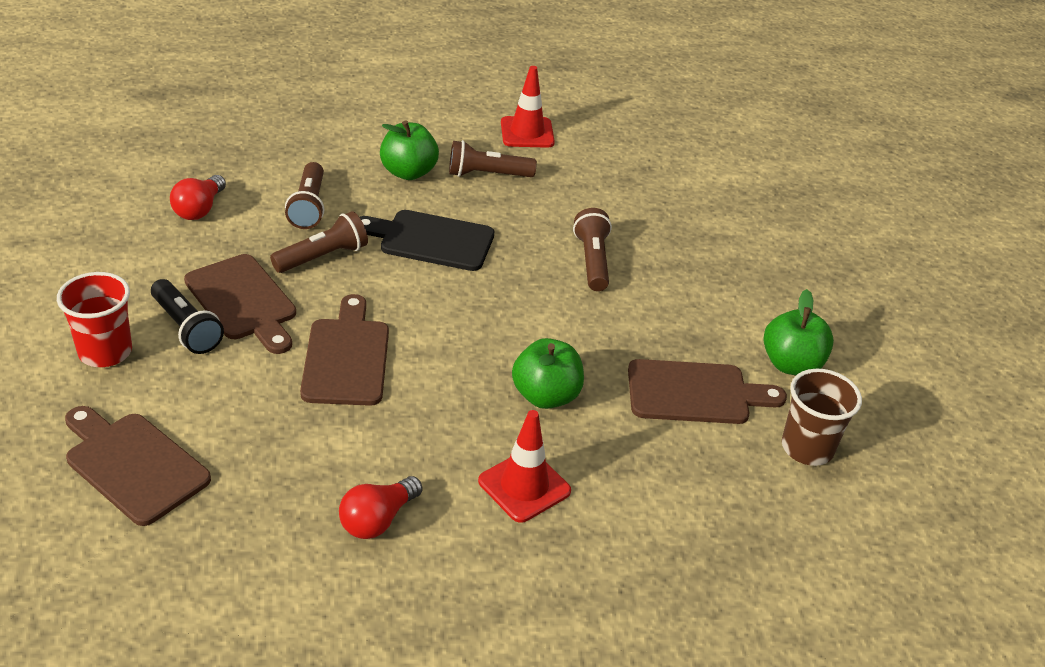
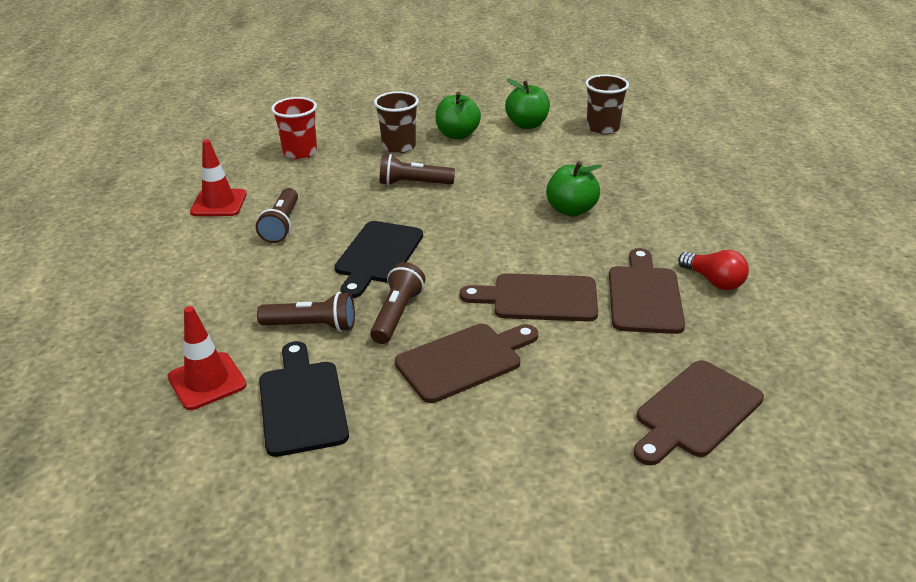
camera: 80 degrees left, 5 degrees down
red cup [57,272,132,367] -> red cup moved to [271,97,317,160]
black flashlight [151,279,224,354] -> none
red light bulb [170,175,226,220] -> black cutting board [259,341,349,457]
brown flashlight [270,211,368,273] -> brown flashlight turned 45 degrees clockwise [370,262,425,344]
green apple [380,120,439,180] -> green apple moved to [435,92,481,140]
red traffic cone [478,410,571,523] -> red traffic cone moved to [168,306,247,410]
brown cutting board [628,359,787,424] -> brown cutting board moved to [609,248,685,334]
none -> brown cup [374,91,419,153]

